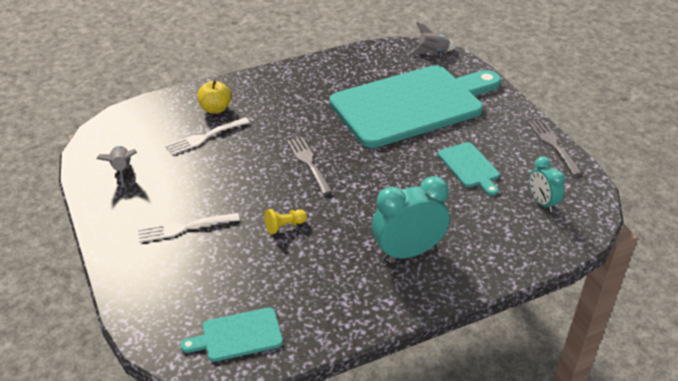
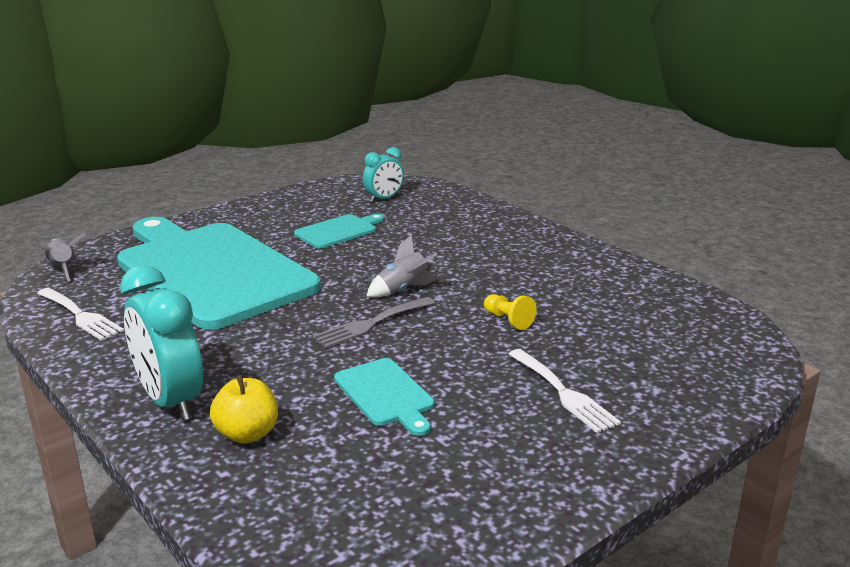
camera: 105 degrees left, 15 degrees down
grey rocket [97,146,137,187] -> grey rocket moved to [366,235,438,298]
white fork [165,117,250,155] -> white fork moved to [37,288,124,340]
turquoise cutting board [180,308,283,362] -> turquoise cutting board moved to [334,358,434,436]
turquoise clock [372,176,450,261] -> turquoise clock moved to [120,265,203,421]
grey fork [528,120,582,176] -> none

